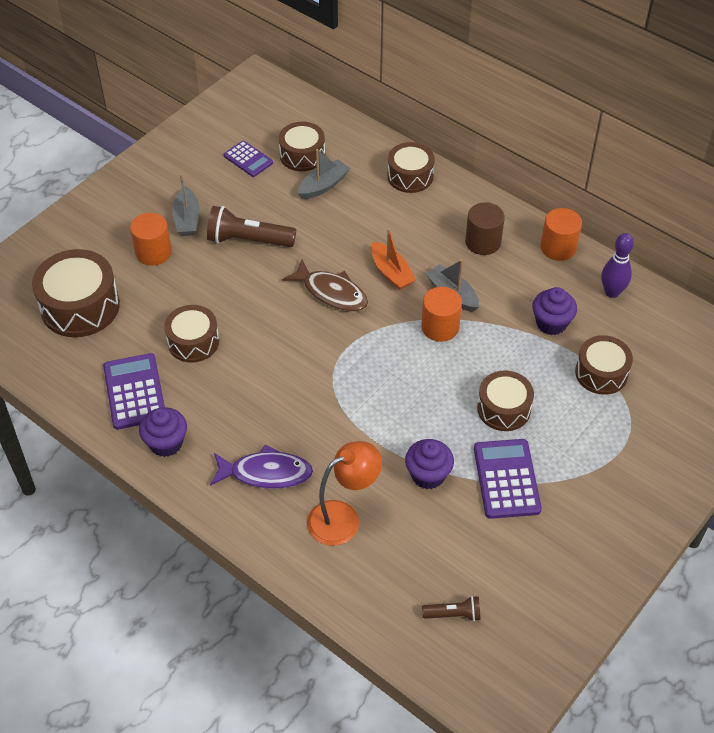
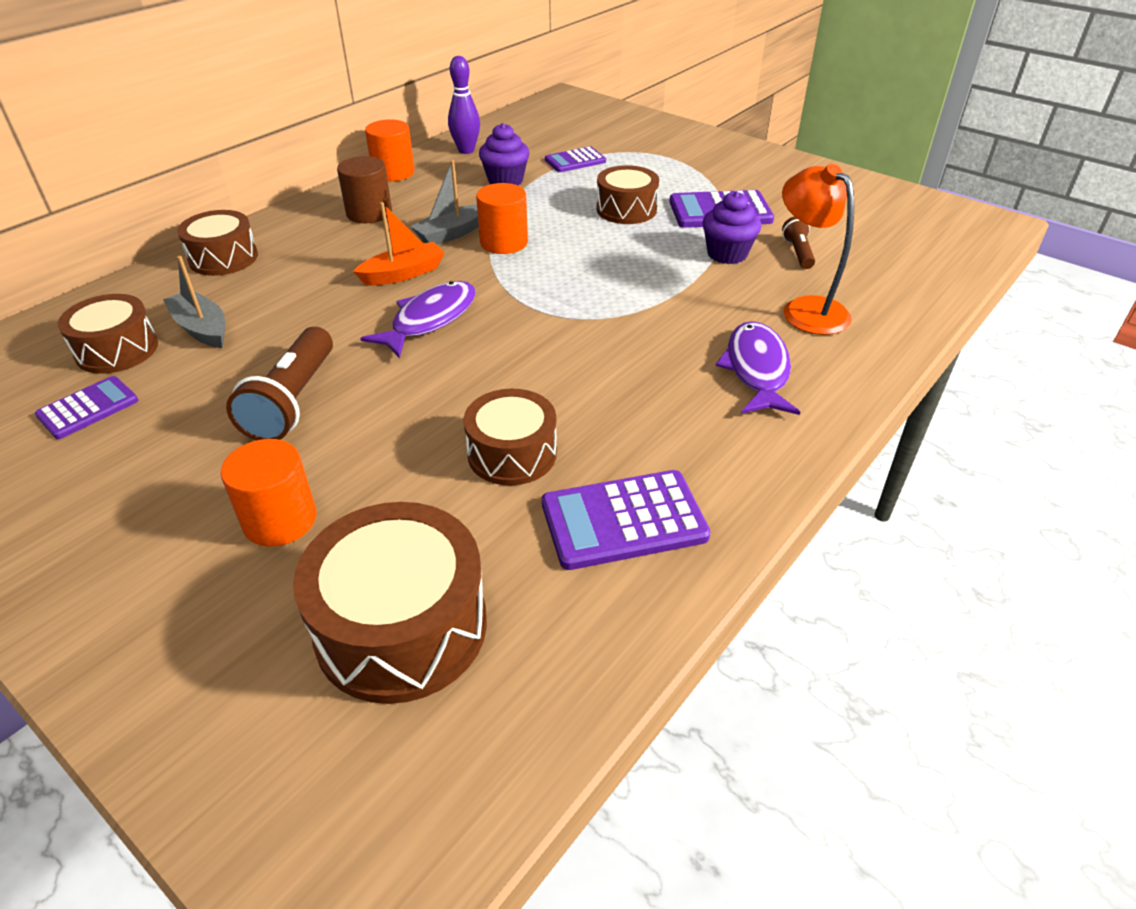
camera: 90 degrees left, 10 degrees down
purple cupcake [139,407,187,457] -> none
grey boat [172,174,200,236] -> none
brown fish [282,260,368,312] -> purple fish [360,281,476,358]
brown flashlight [422,596,481,621] -> brown flashlight moved to [782,216,815,269]
brown drum [575,335,633,395] -> purple calculator [545,146,606,172]

